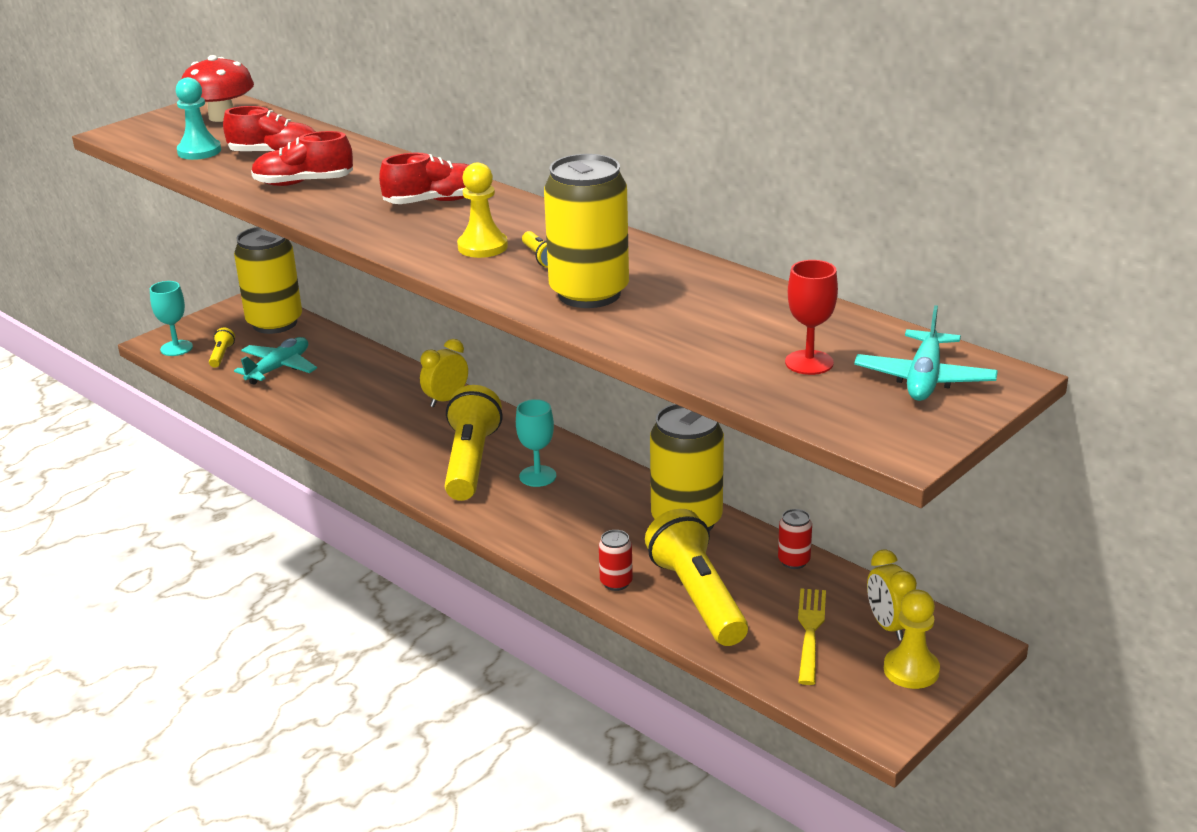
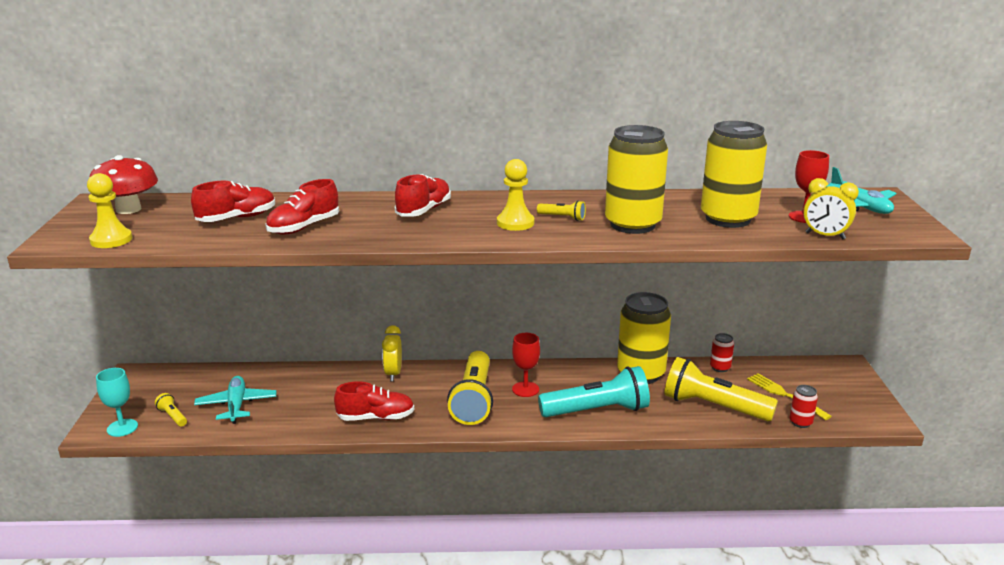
camera: 45 degrees left, 5 degrees down
turquoise pawn [176,77,221,160] -> none
yellow can [234,227,302,334] -> yellow can moved to [701,121,767,228]
yellow flashlight [445,385,503,501] -> yellow flashlight turned 135 degrees counterclockwise [447,351,493,425]
turquoise goblet [516,399,556,487] -> red goblet [512,333,540,397]
red can [599,530,633,591] -> red can moved to [790,385,818,428]
yellow clock [867,550,917,640] -> yellow clock moved to [803,178,859,239]
yellow pawn [884,590,940,689] -> yellow pawn moved to [87,173,132,248]
none -> red shoe [334,381,414,421]
none -> turquoise flashlight [538,366,650,417]

